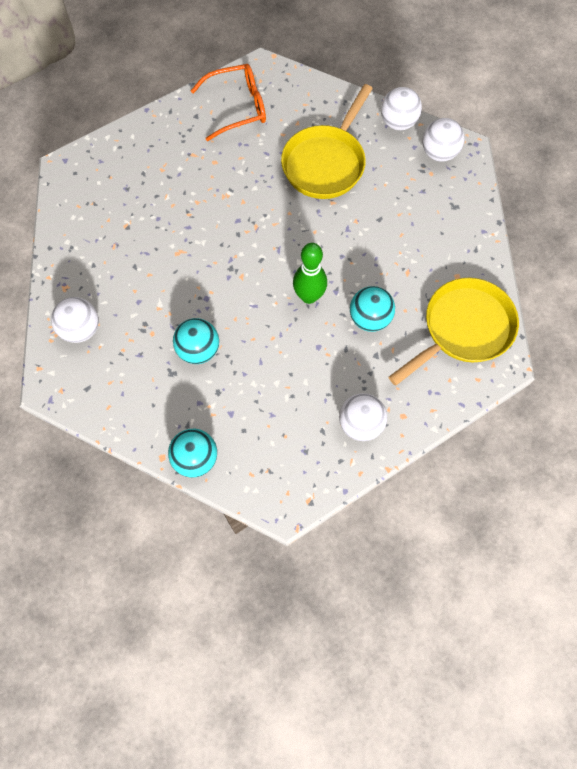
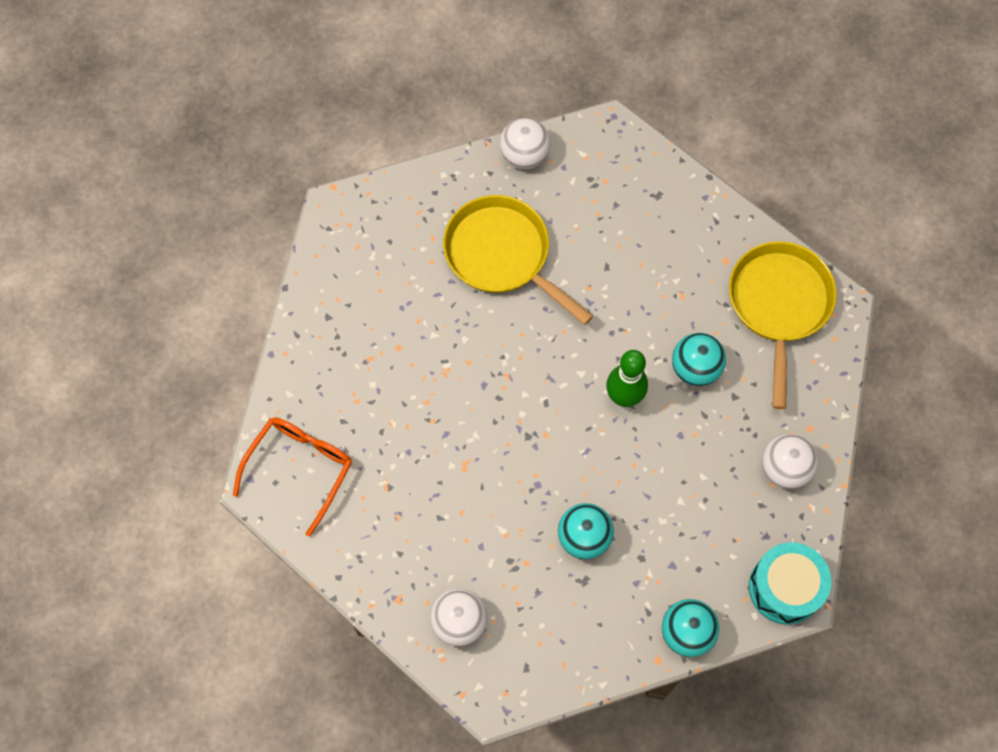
camera: 45 degrees left, 0 degrees up
orange glasses [191,64,266,141] -> orange glasses moved to [233,417,352,537]
yellow pan [281,84,373,199] -> yellow pan turned 150 degrees clockwise [443,195,593,325]
white ball [422,118,464,162] -> none
none -> turquoise drum [749,542,832,625]

